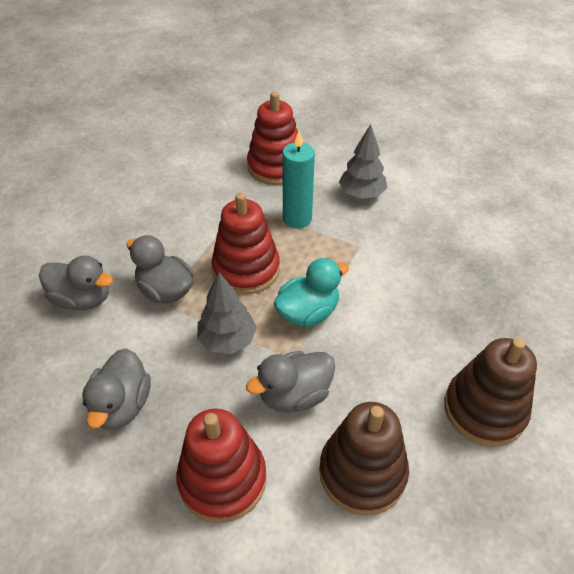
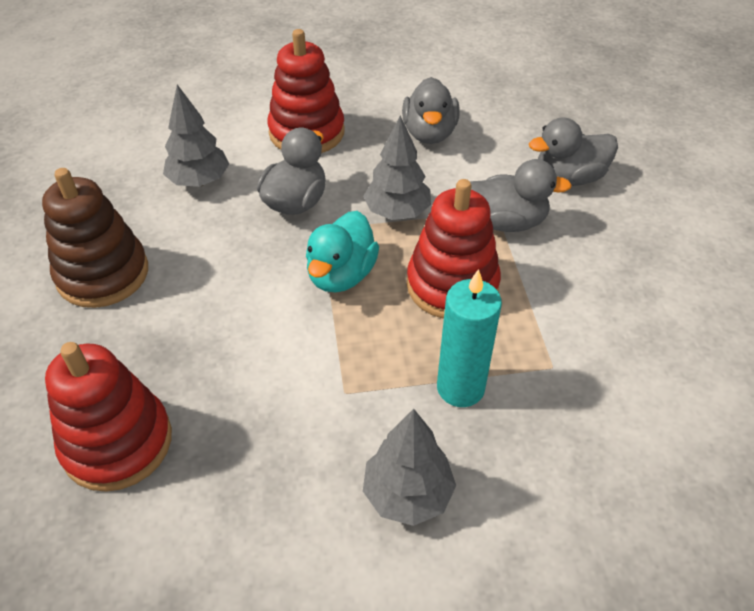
camera: 145 degrees right, 0 degrees up
grey duck [82,348,151,430] -> grey duck turned 150 degrees counterclockwise [402,77,460,144]
red stacking toy [247,91,298,185] -> red stacking toy moved to [45,342,172,492]
brown stacking toy [319,402,409,516] -> grey tree [163,85,229,187]

